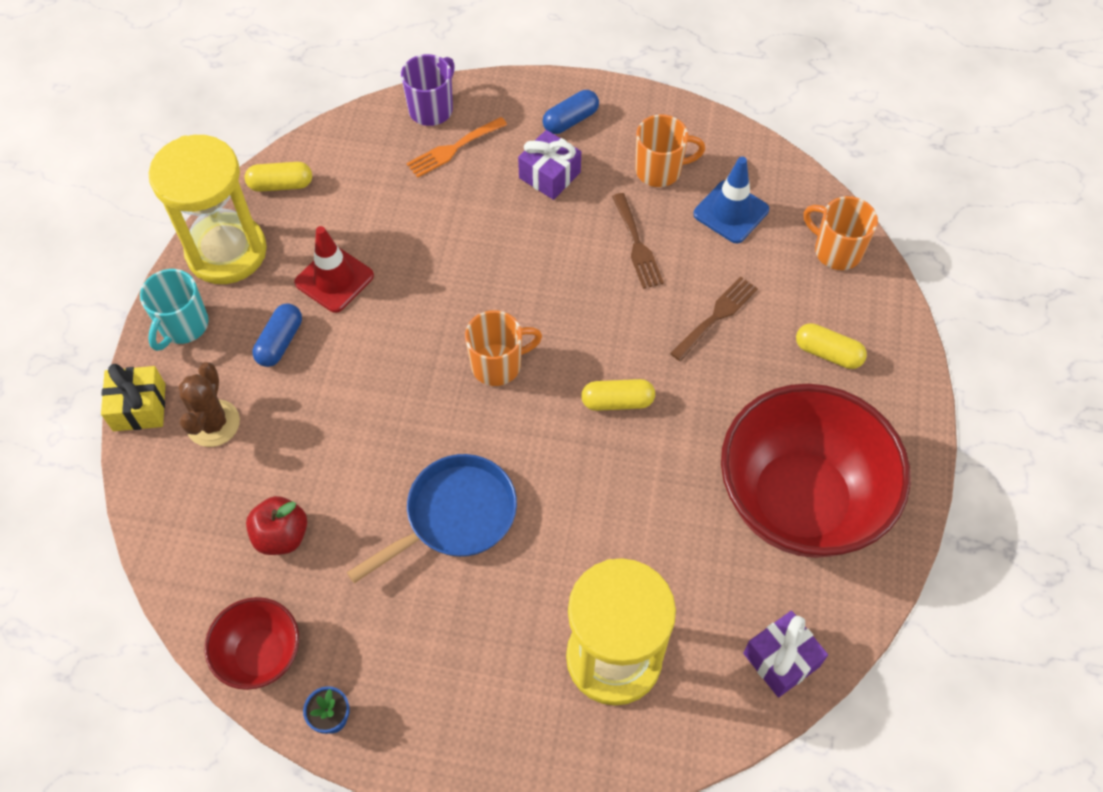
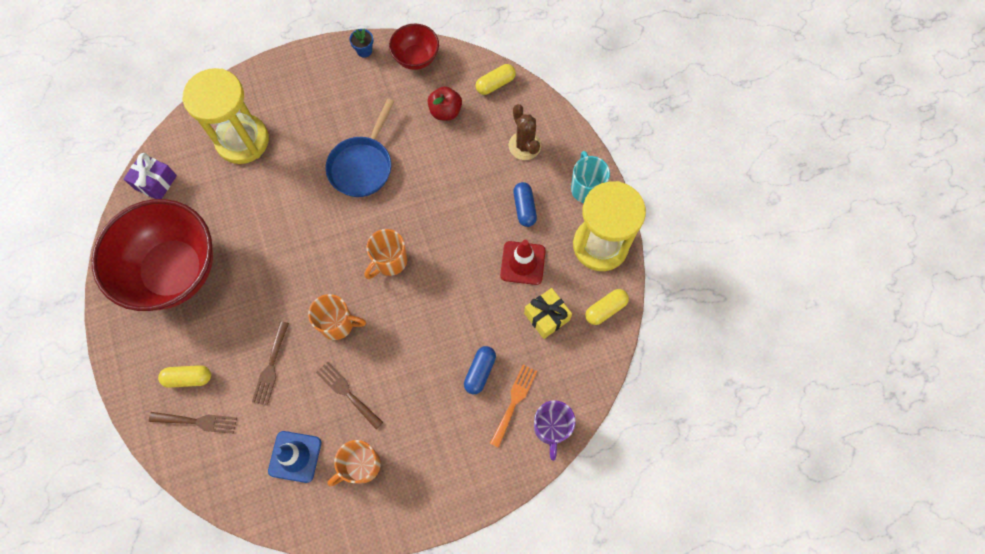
camera: 150 degrees right, 10 degrees up
yellow gift [101,364,165,431] -> yellow gift moved to [524,288,572,339]
purple gift [518,130,581,200] -> none
blue capsule [543,90,599,134] -> blue capsule moved to [464,346,496,394]
yellow capsule [581,379,655,411] -> yellow capsule moved to [476,64,516,95]
orange mug [804,196,878,270] -> orange mug moved to [308,294,366,340]
none -> brown fork [149,412,237,434]

